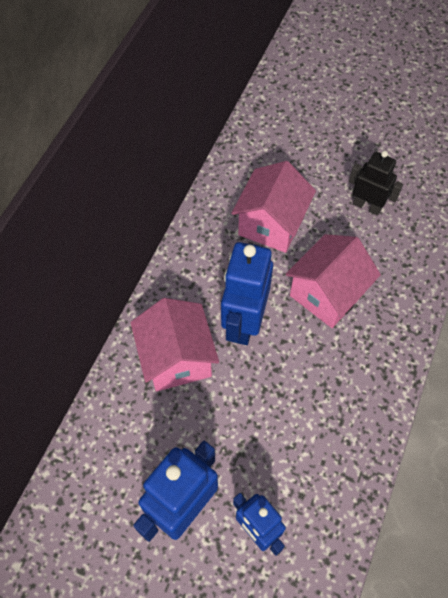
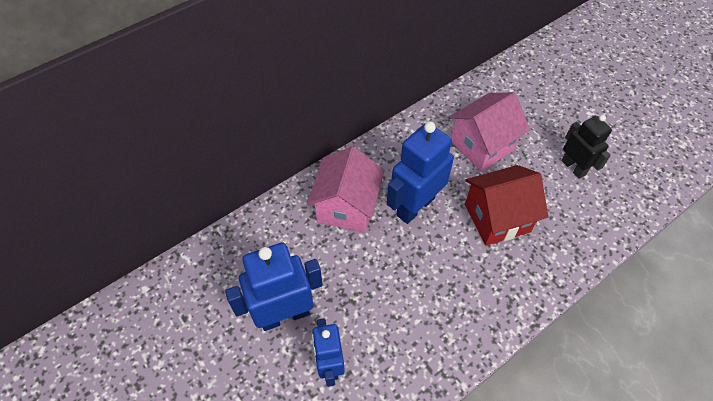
camera: 30 degrees right, 5 degrees down
pink house [286,234,381,328] -> red house [465,165,548,246]

